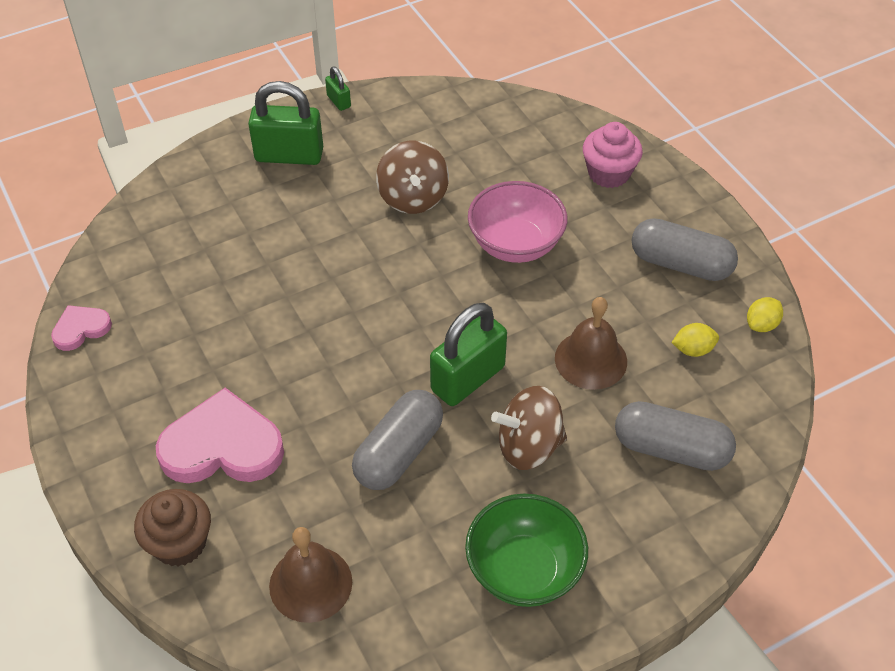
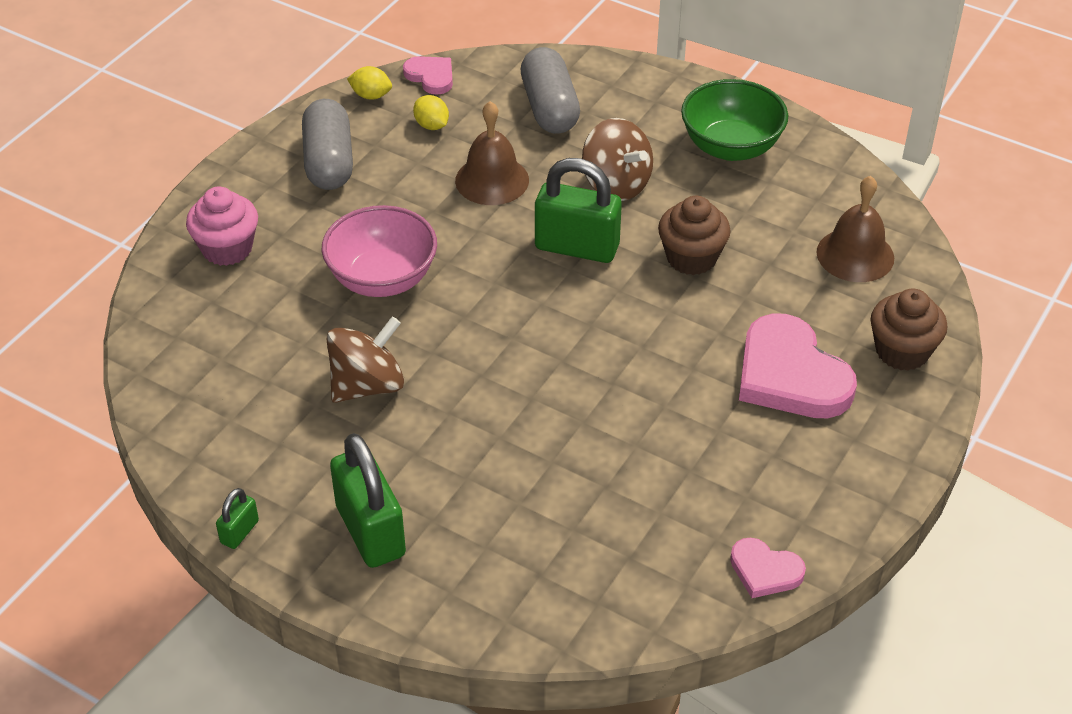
camera: 120 degrees left, 5 degrees down
grey capsule [352,390,443,490] -> brown cupcake [658,196,731,275]
none -> pink heart [403,56,453,95]

